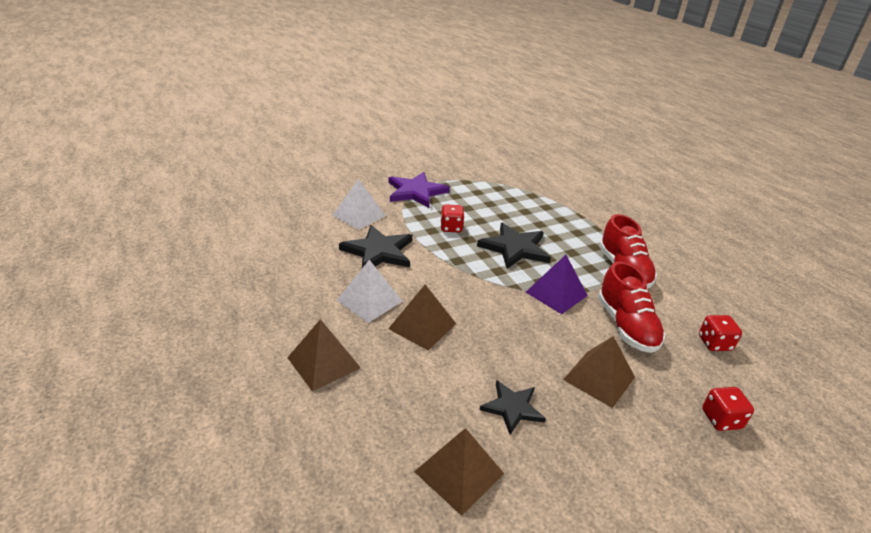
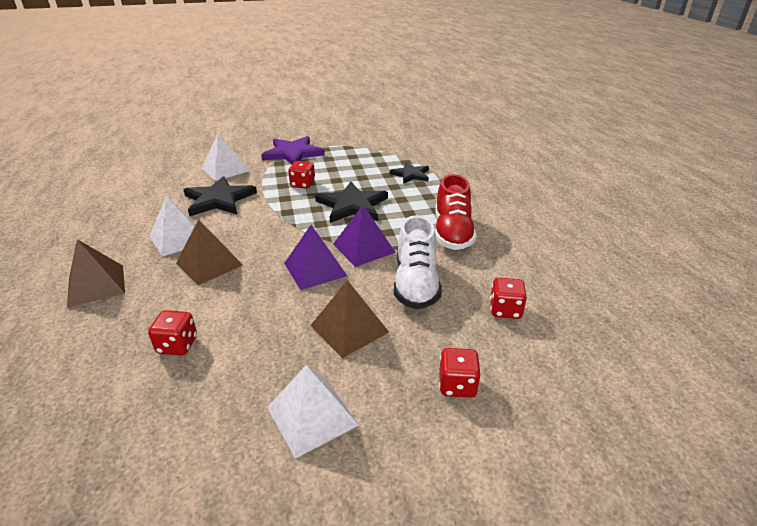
camera: 15 degrees right, 0 degrees up
brown pyramid [414,428,504,516] -> none
black star [480,380,546,435] -> black star moved to [390,162,429,184]
red shoe [598,261,665,353] -> white shoe [394,215,442,309]
none -> red dice [148,310,197,356]
none -> white pyramid [267,365,359,459]
none -> purple pyramid [284,225,347,290]

